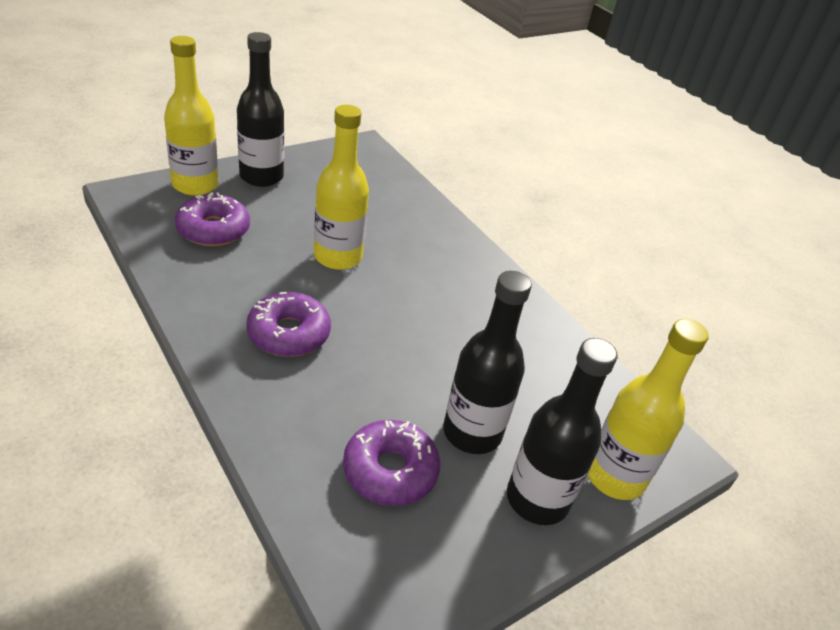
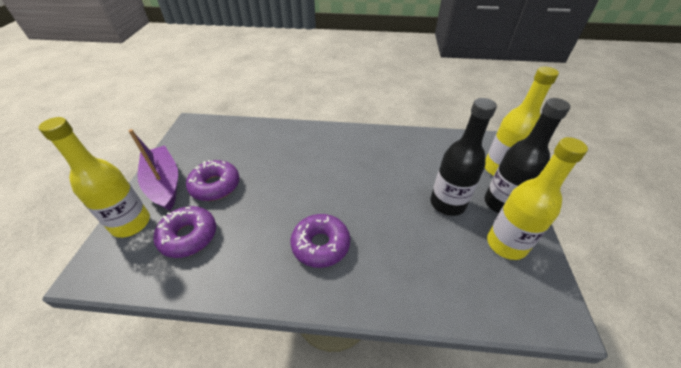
camera: 45 degrees left, 5 degrees up
black bottle [237,32,284,187] -> purple boat [129,129,178,211]
yellow bottle [314,105,369,270] -> yellow bottle moved to [487,137,588,260]
purple donut [343,420,440,506] -> purple donut moved to [186,160,239,201]

